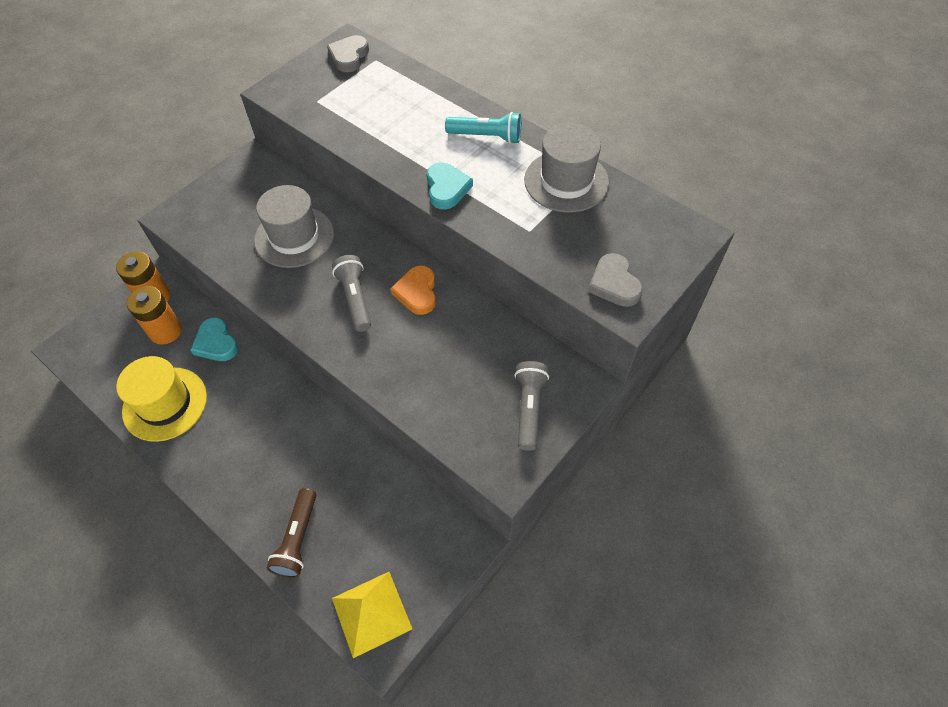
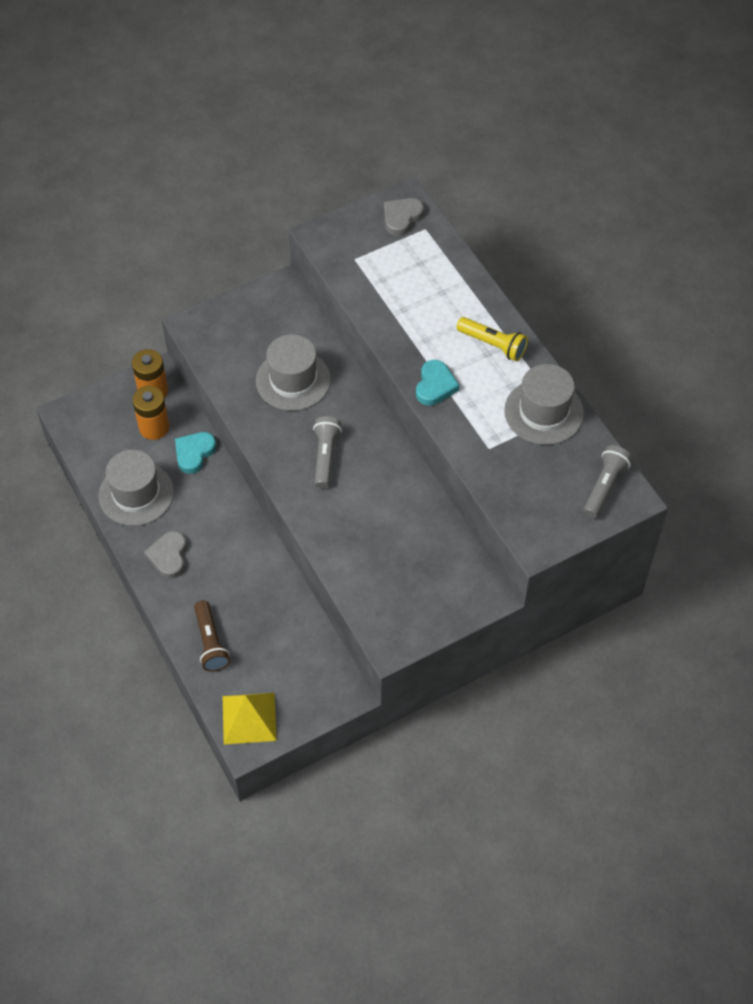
camera: 20 degrees right, 0 degrees up
yellow hat [116,356,207,442] -> grey hat [98,450,174,526]
turquoise heart [190,317,238,361] -> turquoise heart turned 45 degrees clockwise [175,432,216,474]
brown flashlight [267,488,316,578] -> brown flashlight turned 45 degrees counterclockwise [194,600,230,672]
orange heart [391,265,436,315] -> none
turquoise flashlight [445,112,521,144] -> yellow flashlight [457,317,528,361]
grey flashlight [515,361,549,451] -> grey flashlight moved to [583,445,632,518]
grey heart [588,253,643,307] -> grey heart moved to [144,531,187,579]

